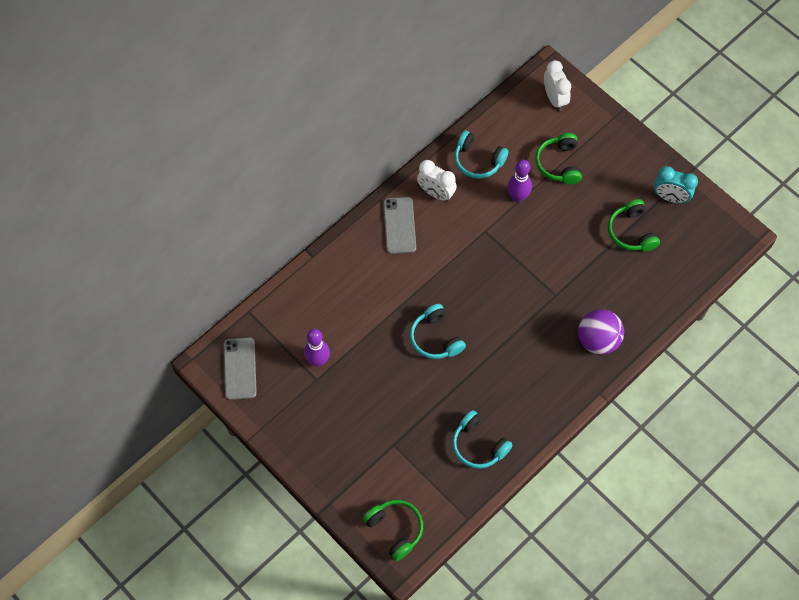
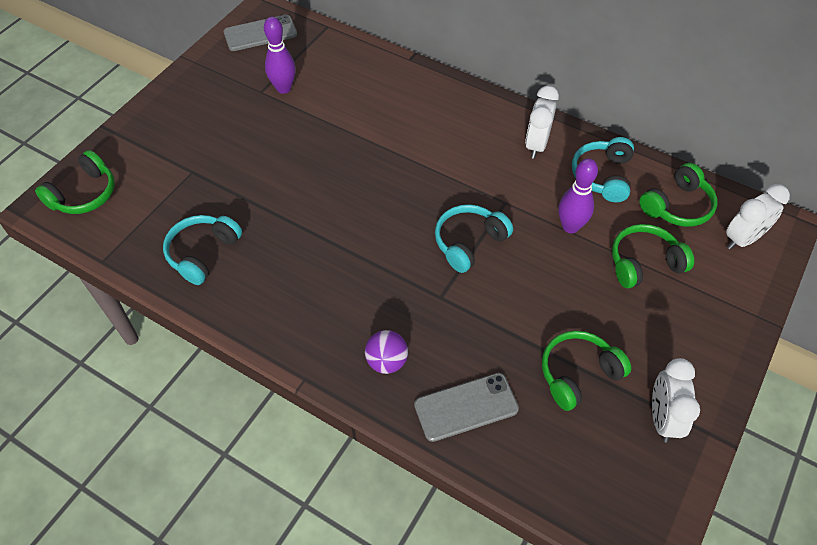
camera: 75 degrees right, 10 degrees down
grey phone [383,197,416,254] -> grey phone moved to [414,373,519,442]
turquoise headphones [410,304,466,359] -> turquoise headphones moved to [435,204,513,273]
purple ball [578,309,624,355] -> purple ball [365,330,408,374], size x0.63
turquoise clock [654,166,698,203] -> white clock [652,358,700,442]
none -> green headphones [639,163,717,227]

